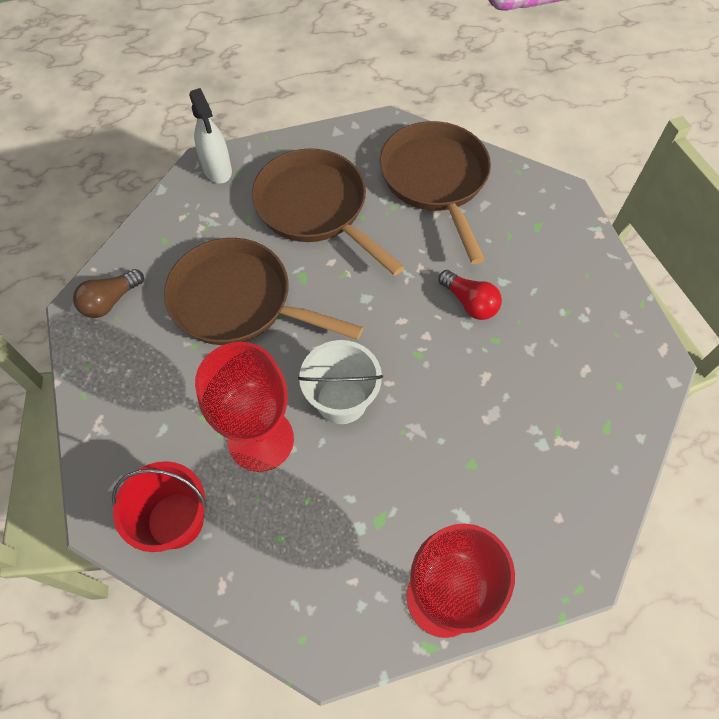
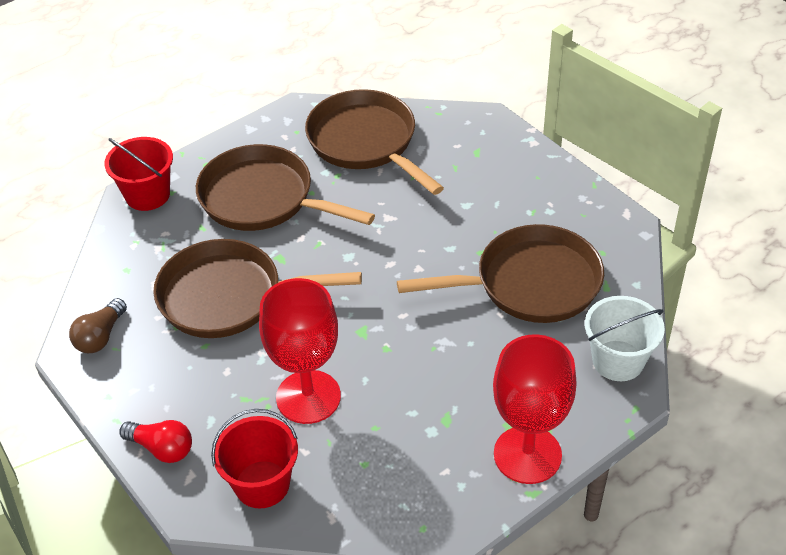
camera: 20 degrees left, 15 degrees down
white spray bottle [189,88,232,184] -> red bucket [104,137,173,211]
white bucket [298,340,383,424] -> white bucket moved to [585,296,665,381]
red light bulb [438,270,502,320] -> red light bulb moved to [120,420,192,463]
none -> brown pan [397,224,604,323]

